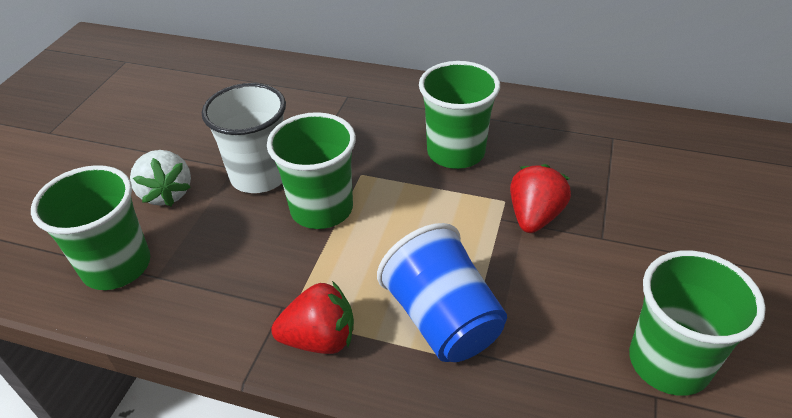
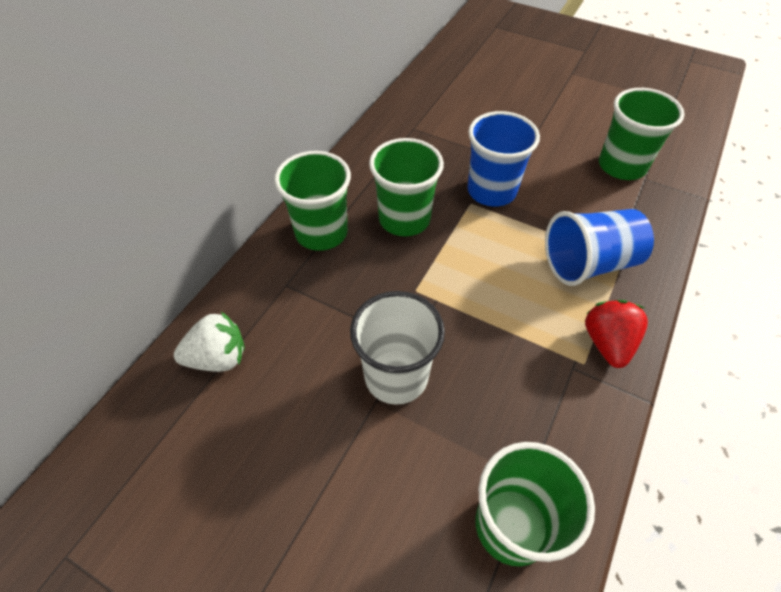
camera: 80 degrees left, 10 degrees up
white strawberry [130,150,191,206] -> white strawberry moved to [174,312,245,372]
green cup [267,112,356,229] -> green cup moved to [274,151,351,251]
red strawberry [510,164,571,233] -> blue cup [467,111,540,207]

